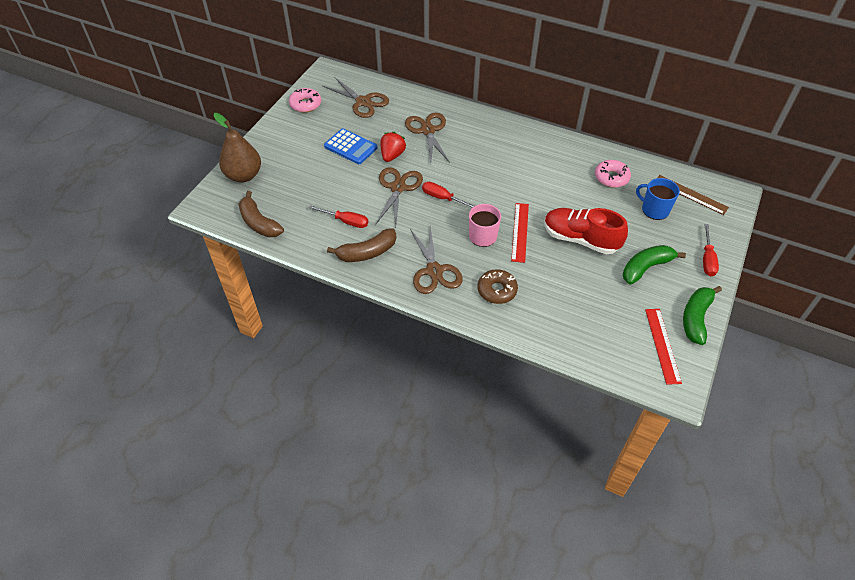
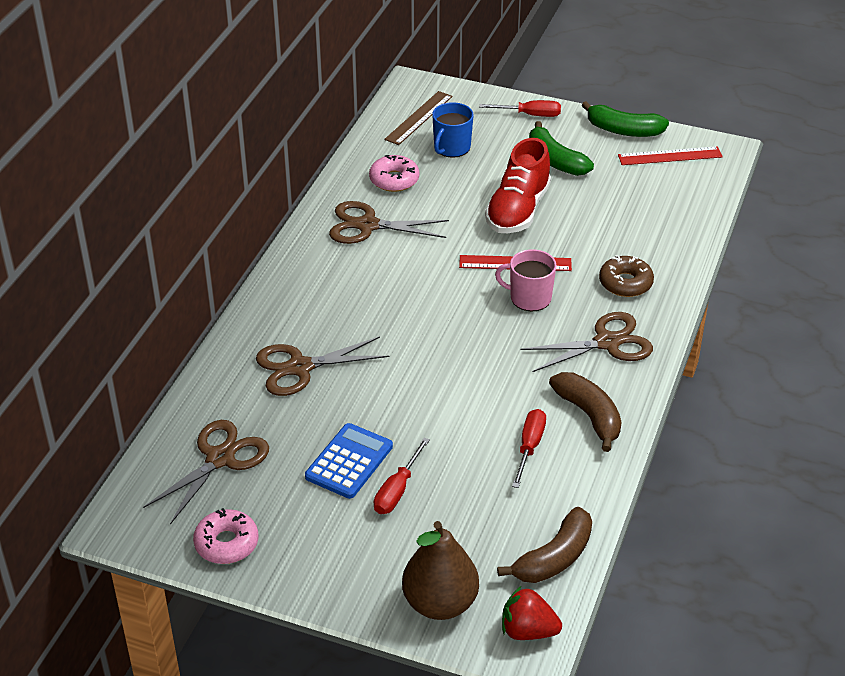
camera: 95 degrees left, 10 degrees down
brown scissors [375,167,423,227] -> brown scissors moved to [329,201,449,244]
red strawberry [381,132,406,162] -> red strawberry moved to [502,586,562,640]
red screwdriver [422,182,475,208] -> red screwdriver moved to [374,438,430,514]

